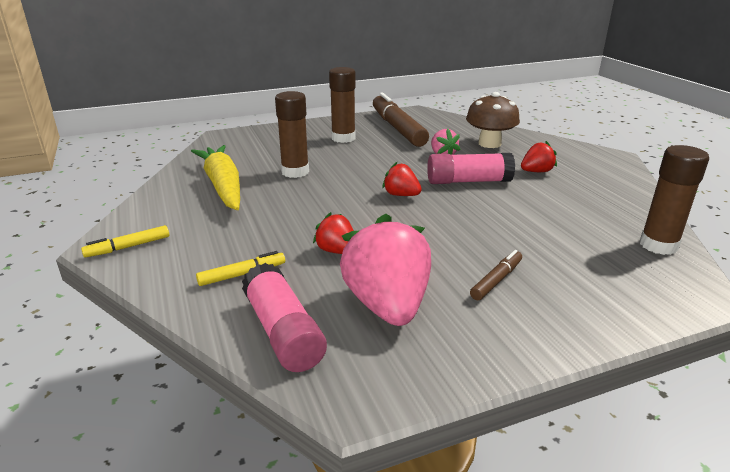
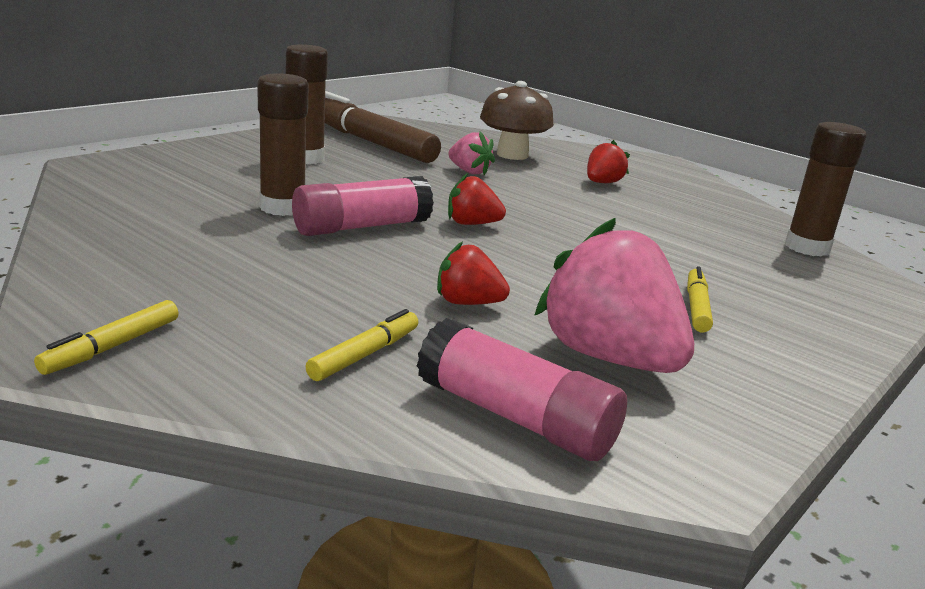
camera: 30 degrees left, 5 degrees down
yellow carrot [191,145,240,210] -> none
pink glue stick [427,153,515,184] -> pink glue stick moved to [292,176,434,236]
brown marker [470,250,522,301] -> yellow marker [687,266,713,332]

